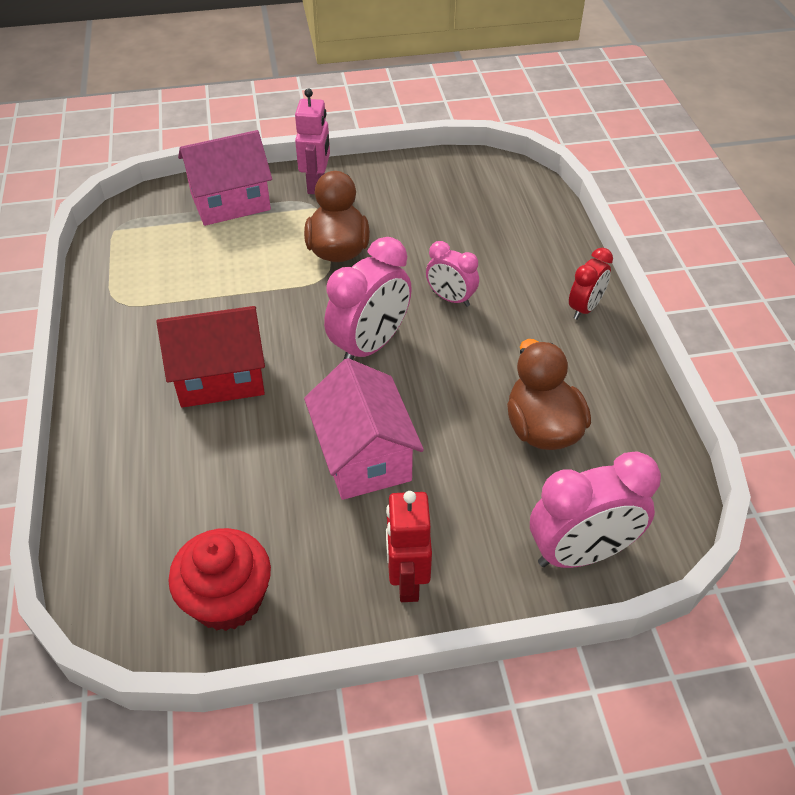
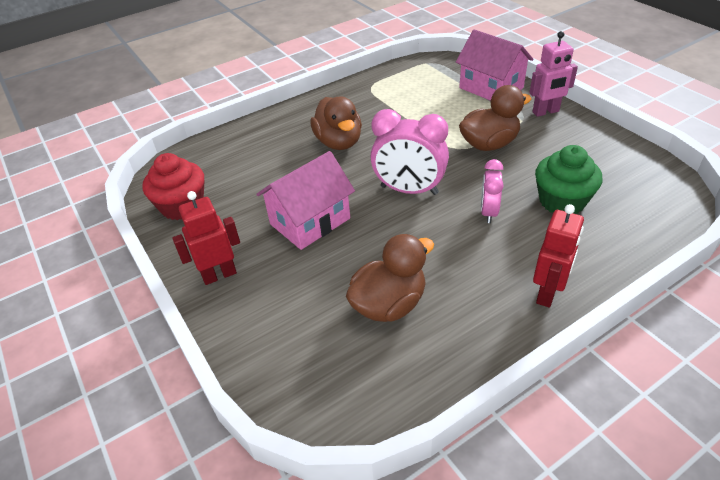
camera: 70 degrees right, 5 degrees down
red house [157,306,265,408] -> brown duck [310,97,362,150]
pink clock [530,451,661,568] -> none
red clock [569,248,613,320] -> red robot [533,204,584,308]
none -> green cupcake [535,145,602,214]

